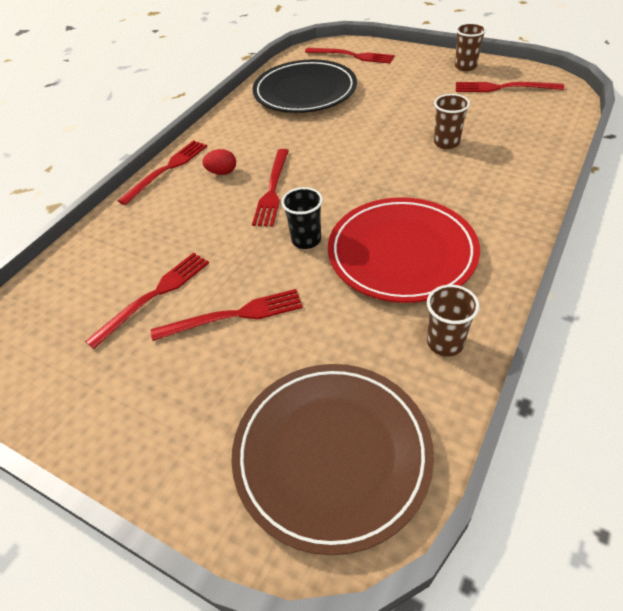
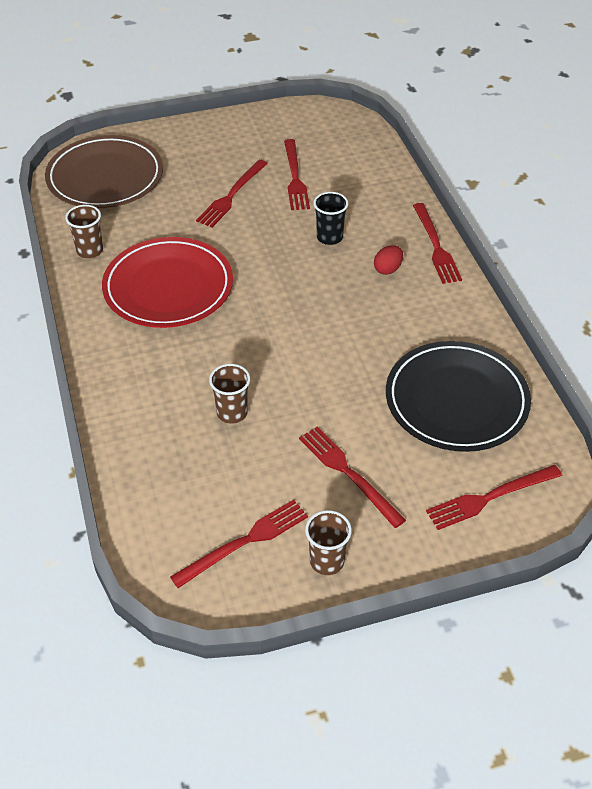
camera: 130 degrees right, 0 degrees up
red fork [252,149,289,227] -> red fork moved to [299,427,406,528]
black cup [281,187,323,249] -> black cup moved to [314,192,348,245]

